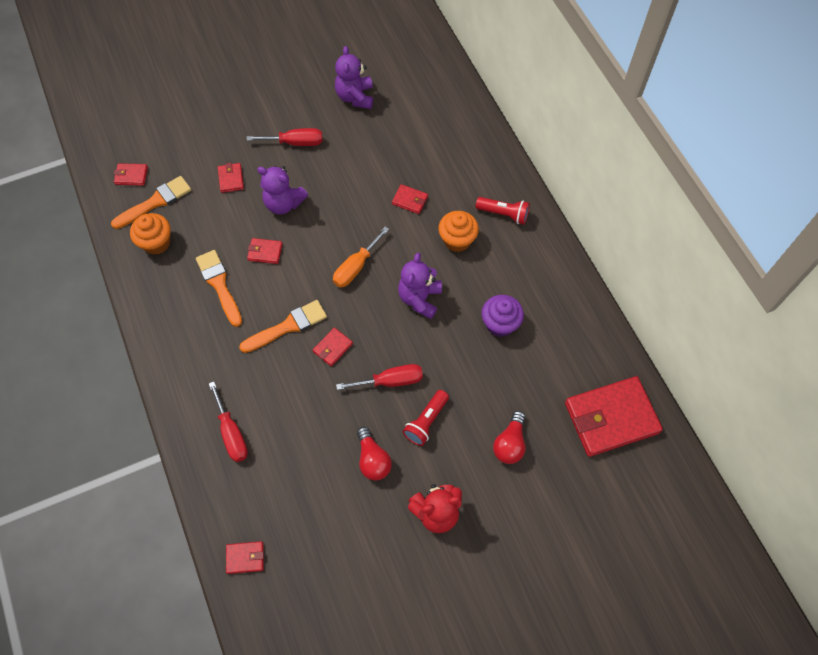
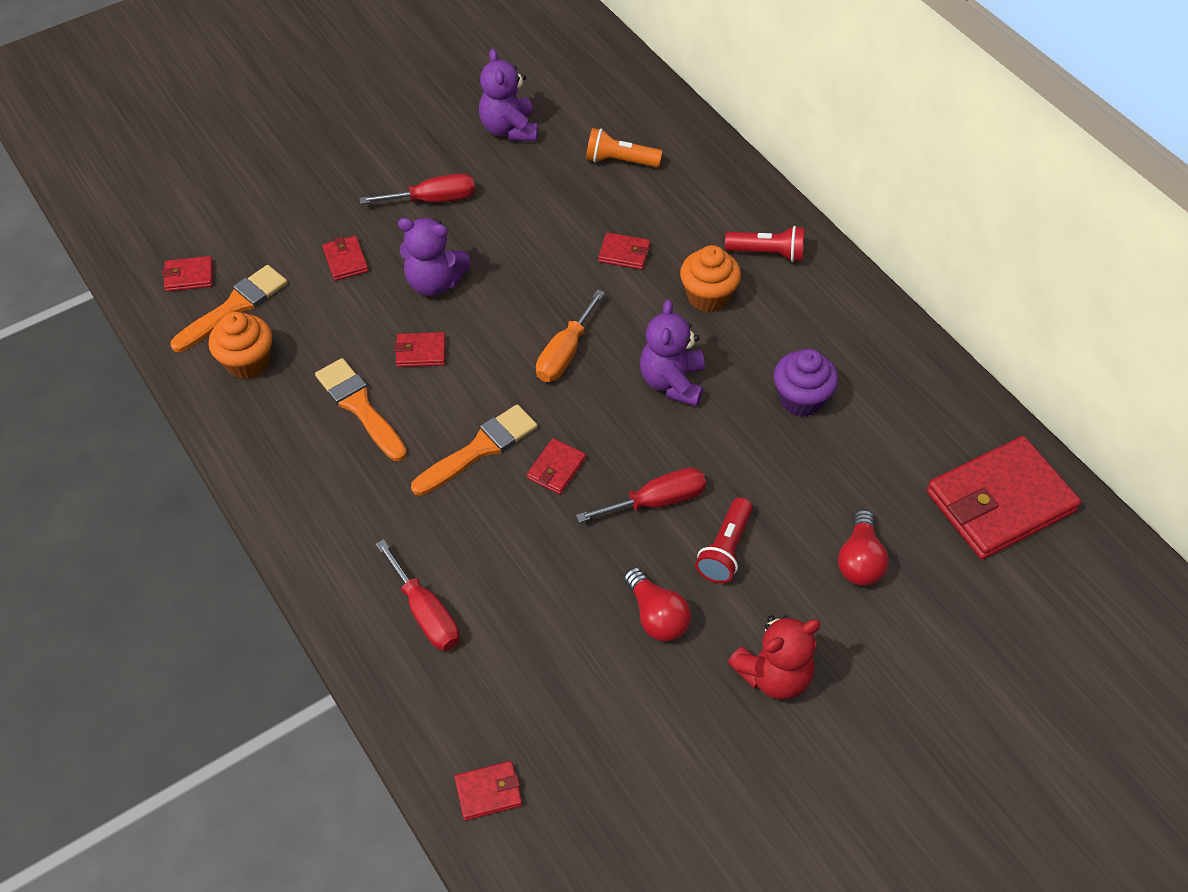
camera: 10 degrees left, 10 degrees down
none -> orange flashlight [586,128,663,167]

